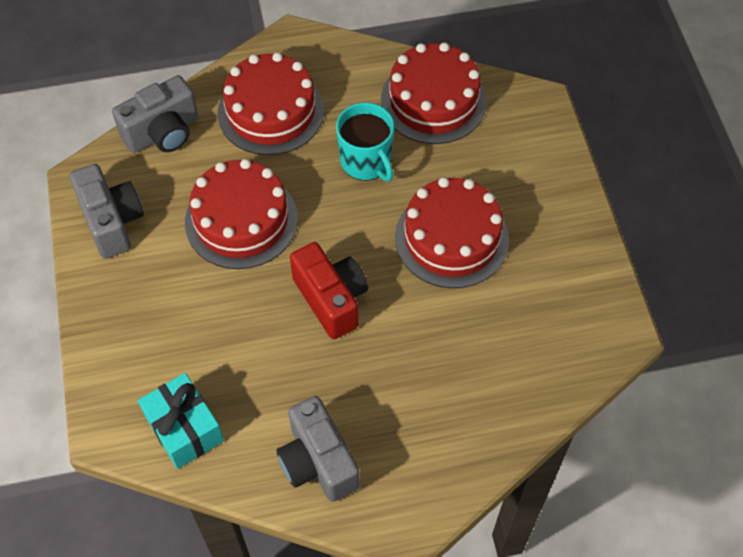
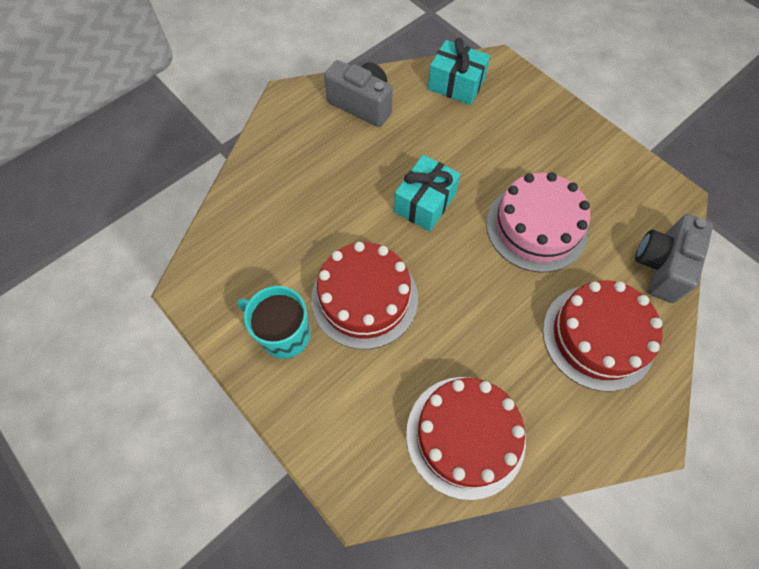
camera: 150 degrees right, 5 degrees up
grey camera [70,164,144,259] -> none
red cake [185,159,298,269] -> pink cake [486,172,590,272]
red camera [290,242,368,339] -> turquoise gift [394,155,460,231]
turquoise mug [336,103,394,181] -> turquoise mug moved to [237,286,311,359]

